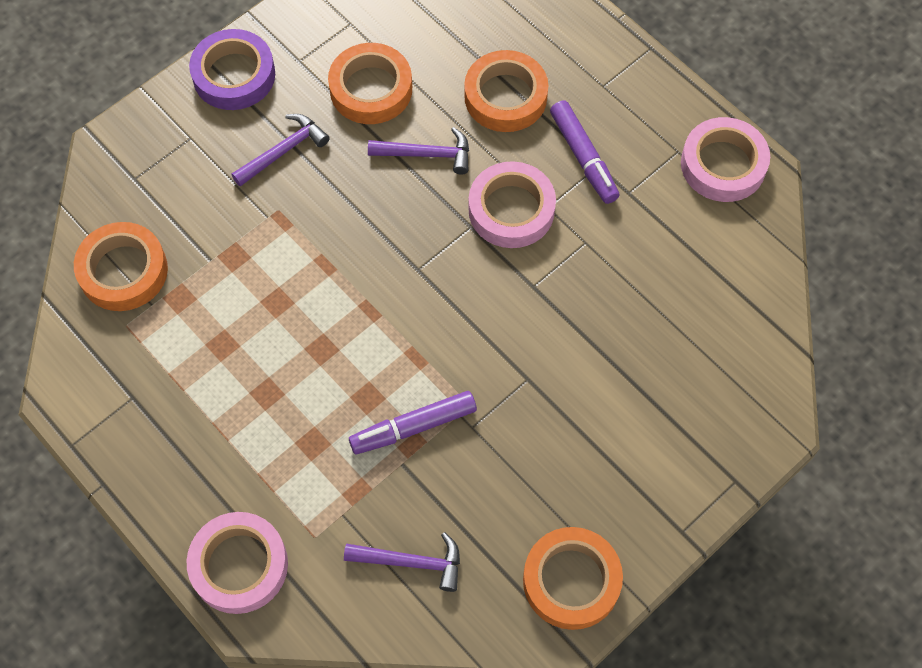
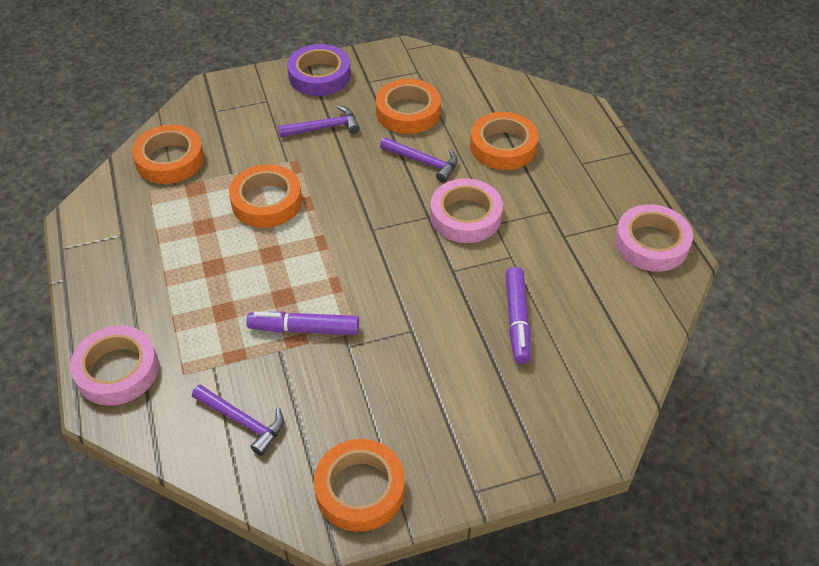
camera: 25 degrees right, 15 degrees down
purple marker [550,100,620,204] -> purple marker moved to [505,267,531,364]
none -> orange tape [229,164,302,228]

